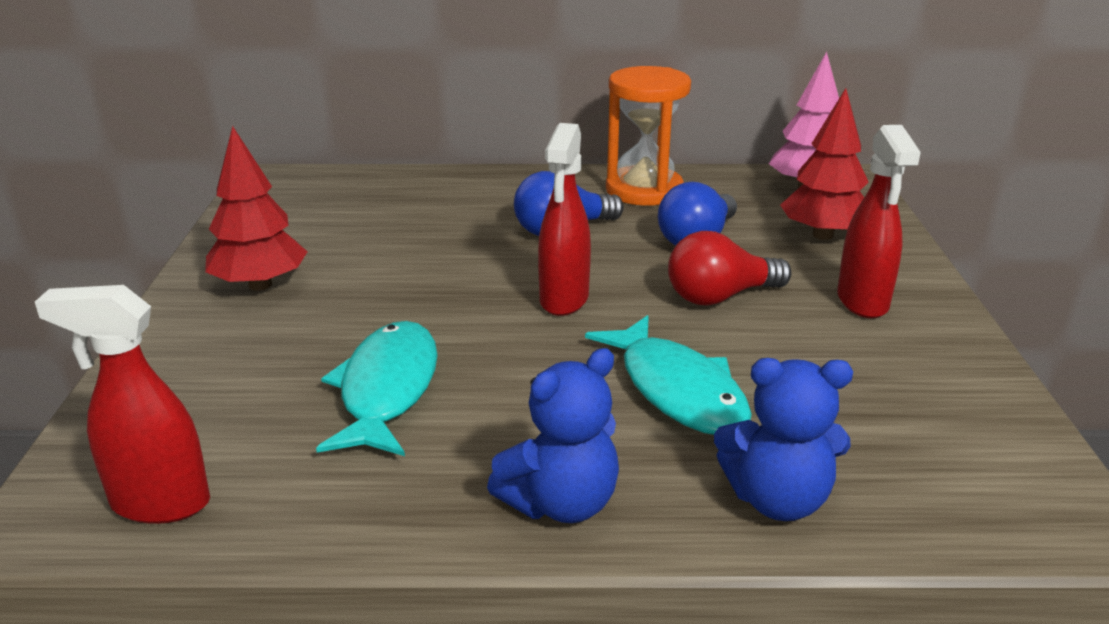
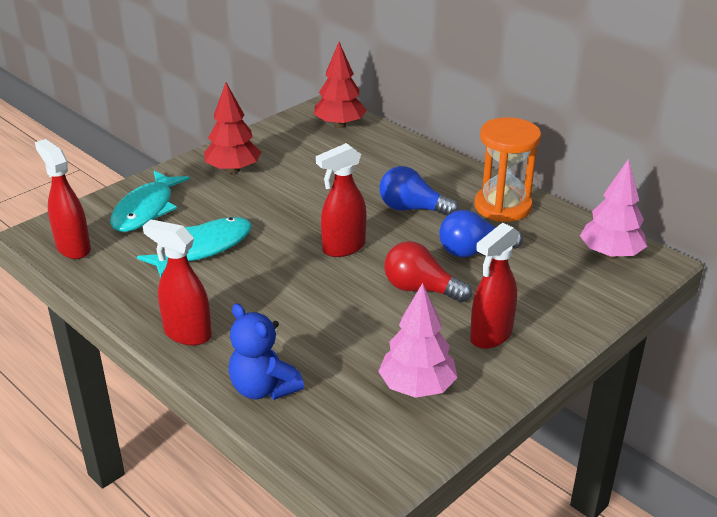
camera: 45 degrees right, 5 degrees up
blue teddy bear [487,348,619,523] -> red spray bottle [143,220,212,345]
turquoise fish [585,315,752,435] -> turquoise fish moved to [110,171,190,232]
red tree [780,88,869,240] -> red tree moved to [314,42,367,128]
none -> pink tree [378,283,458,398]

